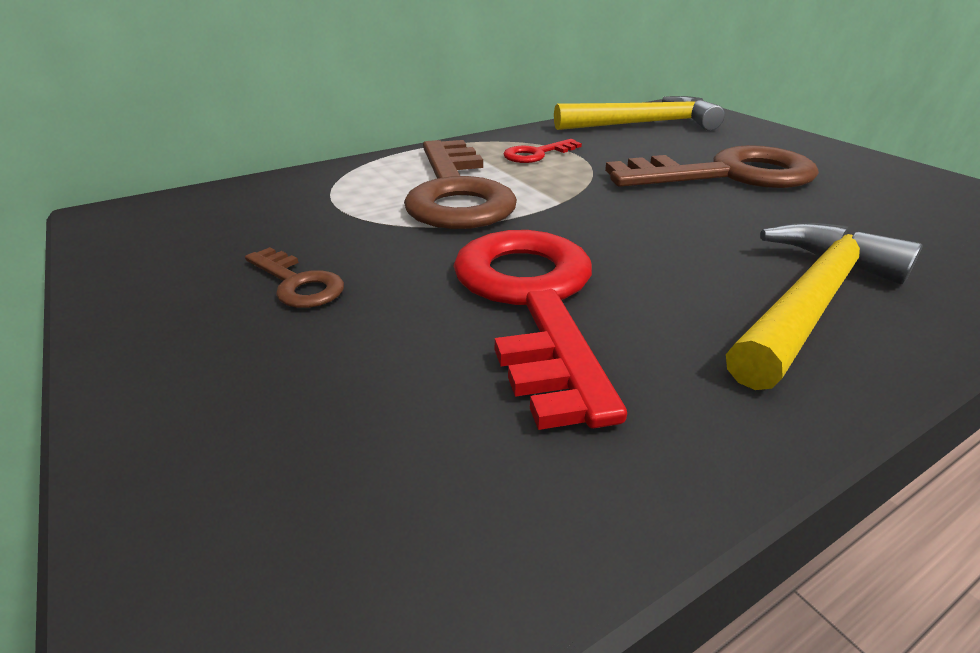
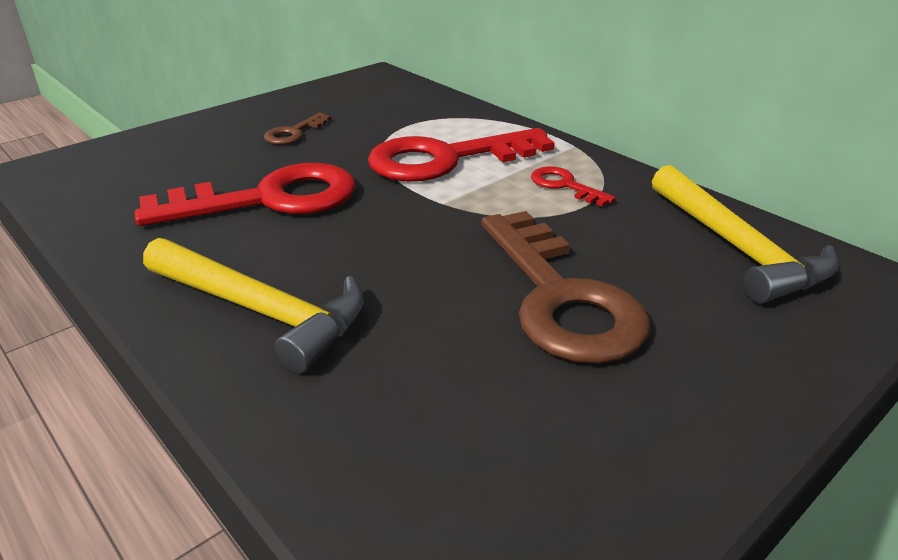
camera: 80 degrees right, 0 degrees up
brown key [404,140,517,229] -> red key [368,128,555,182]

